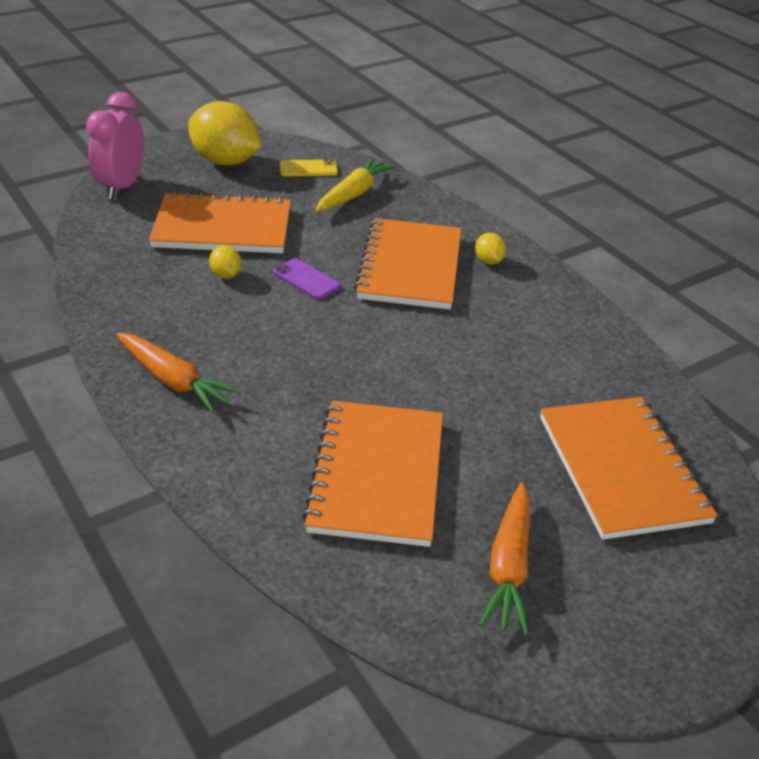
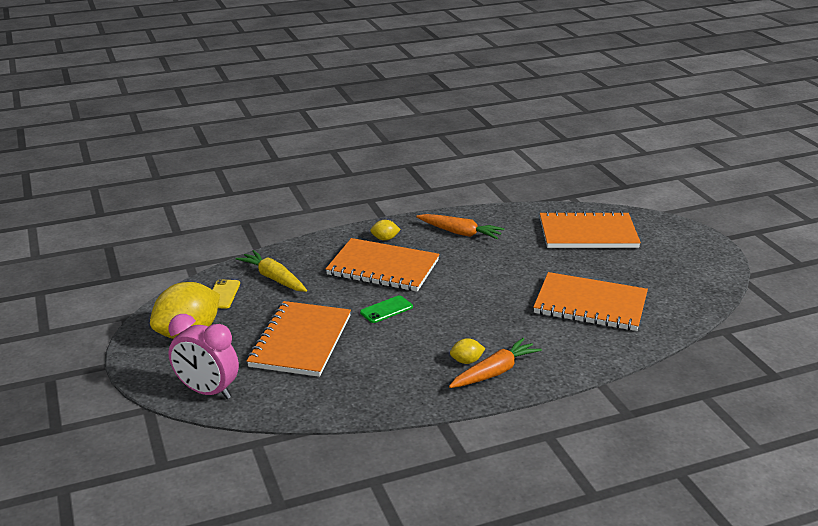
camera: 75 degrees left, 10 degrees down
yellow lemon [209,245,242,279] -> yellow lemon moved to [450,338,485,364]
purple phone [273,258,341,300] -> green phone [360,295,413,323]
orange carrot [479,482,530,635] -> orange carrot moved to [416,214,505,239]

